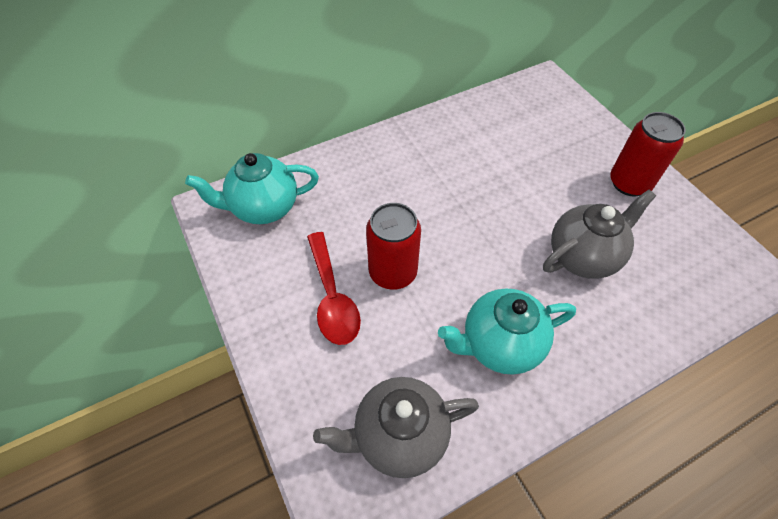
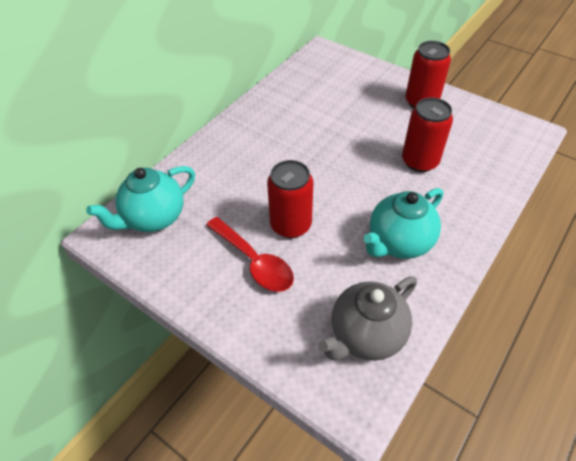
camera: 25 degrees left, 5 degrees down
grey teapot [543,190,656,279] -> red can [402,97,453,172]

